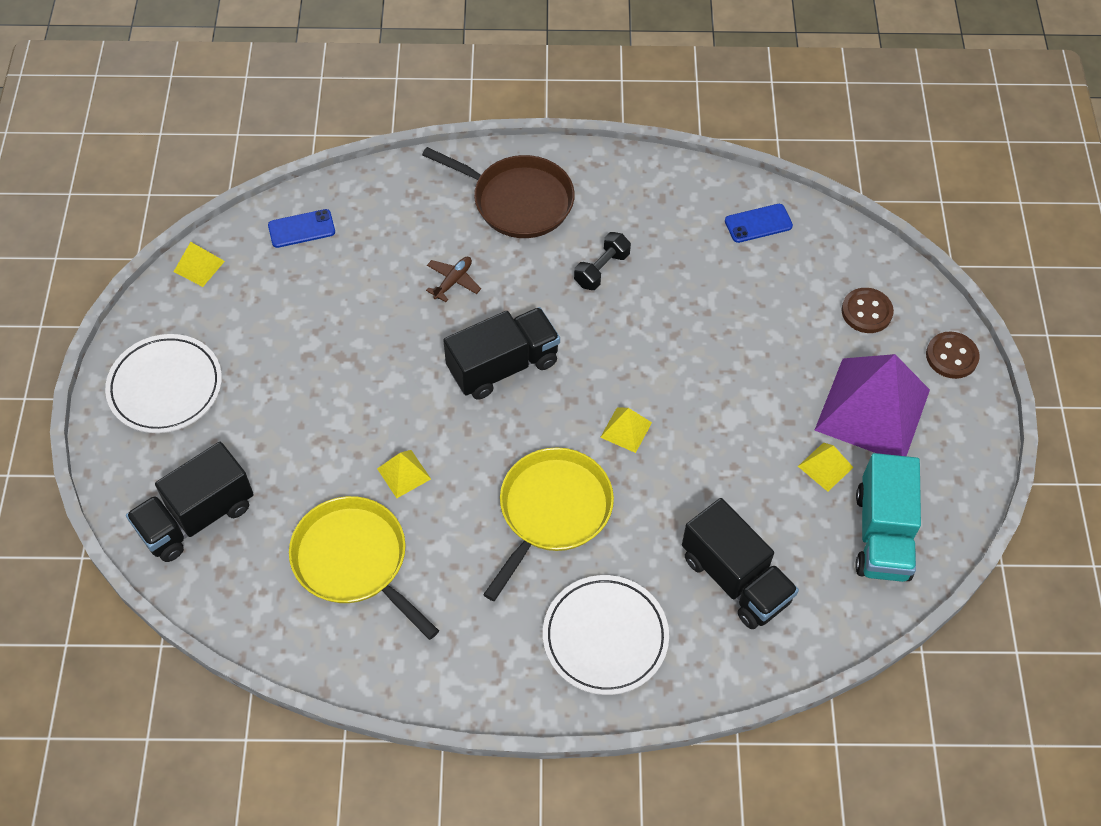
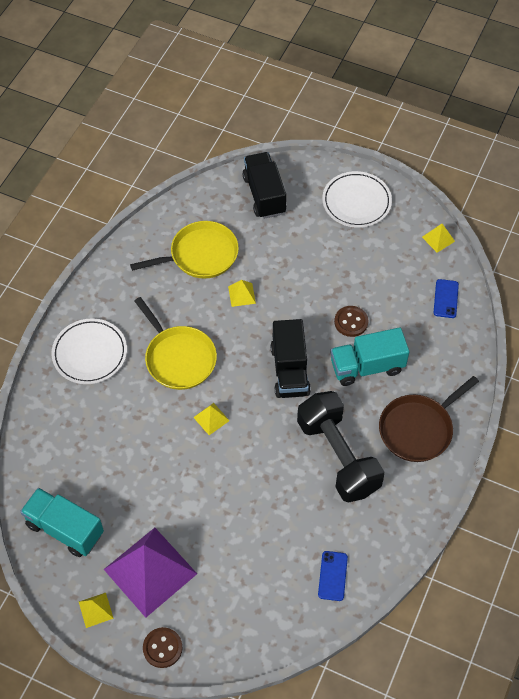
camera: 115 degrees right, 0 degrees up
brown plane [426,257,481,302] -> turquoise truck [331,327,409,386]
black dumbbell [574,232,631,290] -> black dumbbell [297,391,384,503], size x2.32
black truck [682,498,799,629] -> none
yellow pyramid [798,442,854,492] -> yellow pyramid moved to [79,593,114,628]
brown button [842,288,894,333] -> brown button moved to [334,306,368,337]

